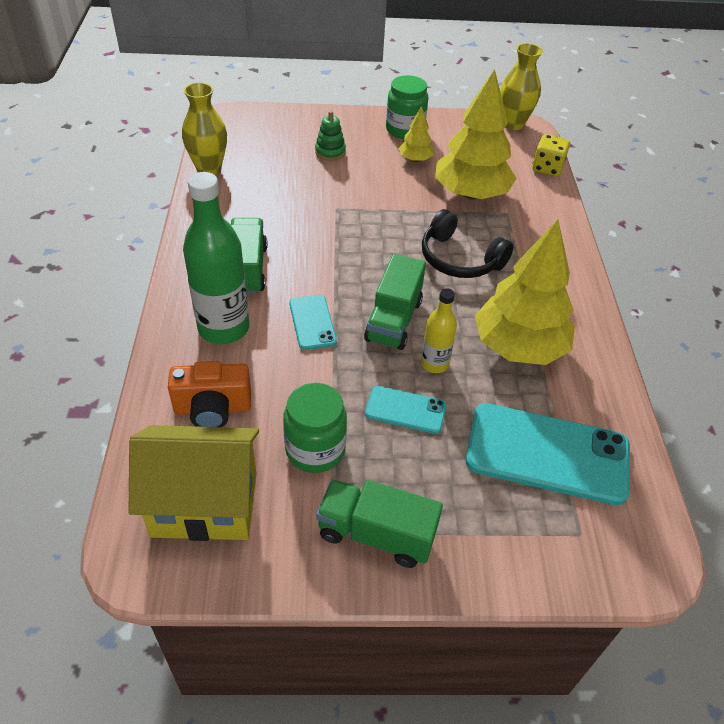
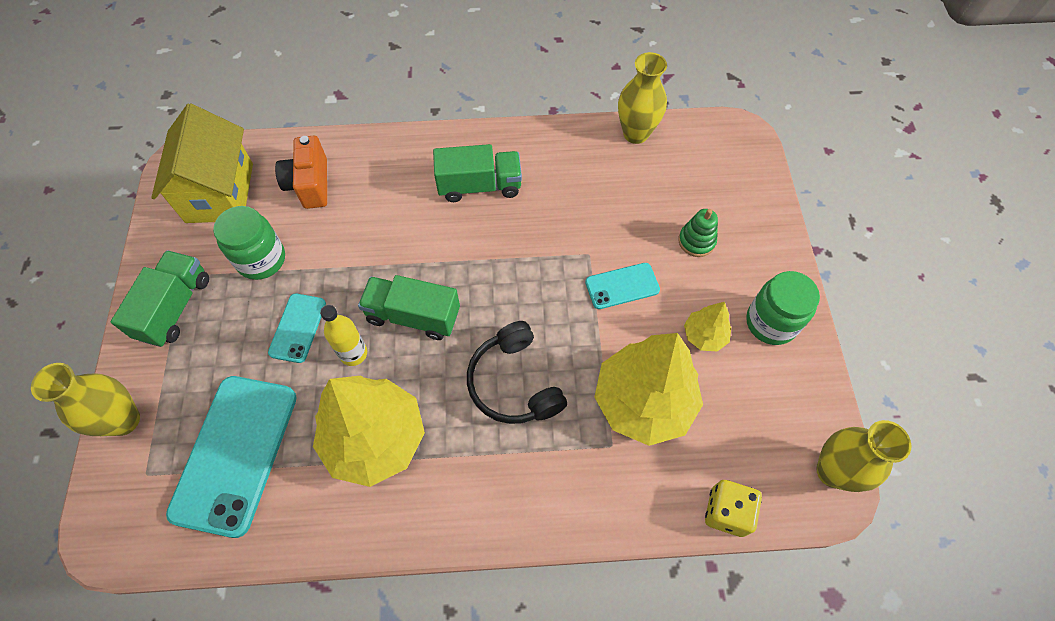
camera: 90 degrees right, 15 degrees up
green bottle [183,172,249,344] -> none
turquoise phone [289,295,337,350] -> turquoise phone moved to [585,263,660,309]
black headphones [422,209,514,278] -> black headphones turned 60 degrees counterclockwise [467,321,567,424]
none -> yellow vase [31,363,140,436]

